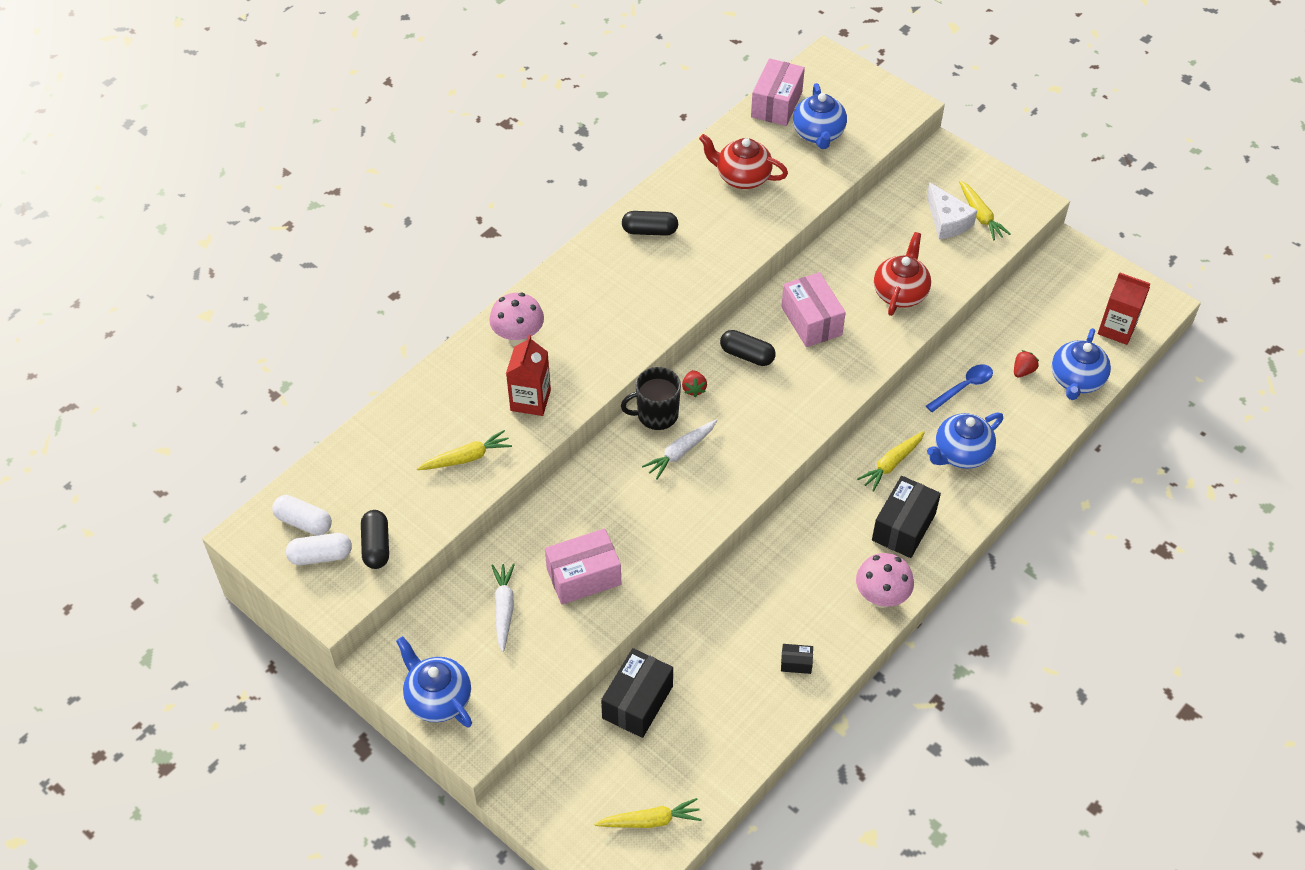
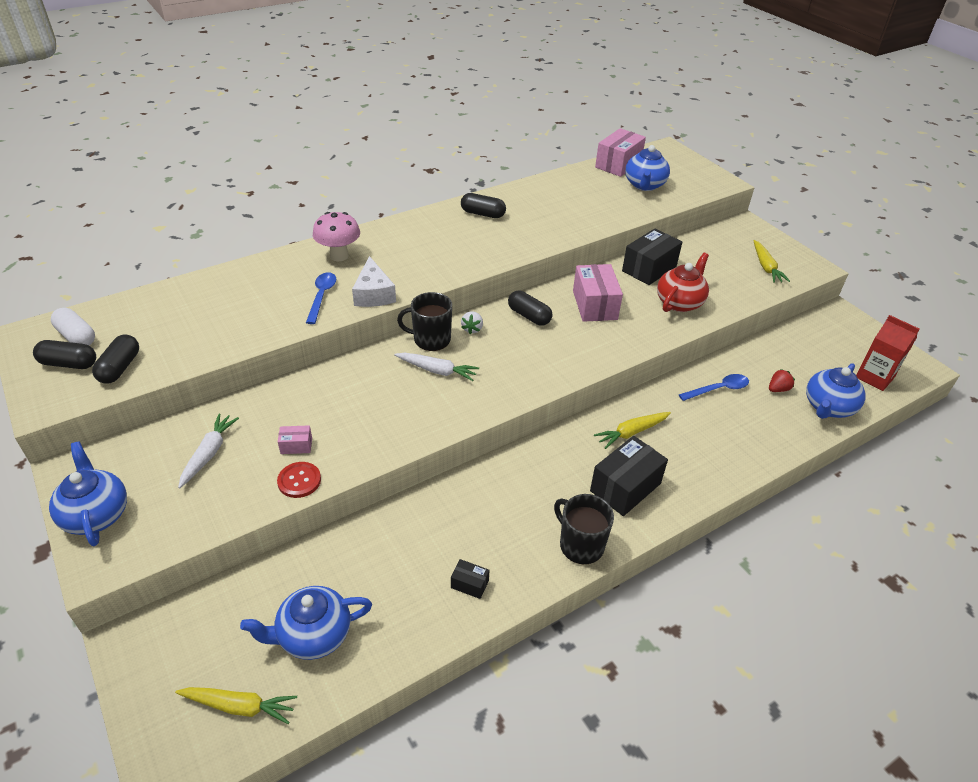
camera: 15 degrees right, 10 degrees down
white capsule [286,533,352,565] -> black capsule [33,340,96,369]
yellow carrot [417,430,512,470] -> none
red carton [506,335,551,416] -> blue spoon [306,272,336,324]
pink box [545,528,621,605] -> pink box [278,425,312,454], size x0.47
black box [601,648,673,738] -> black box moved to [622,228,682,285]
white carrot [642,420,717,479] -> white carrot turned 135 degrees counterclockwise [394,353,479,381]
red strawberry [682,370,707,397] -> white strawberry [461,312,483,334]
red teapot [699,134,788,189] -> none
pink mushroom [856,553,914,608] -> black mug [554,494,614,564]
white cheese [927,182,978,239] -> white cheese moved to [352,256,396,307]
blue teapot [927,413,1003,469] -> blue teapot moved to [240,586,372,660]
none -> red button [277,462,321,498]

